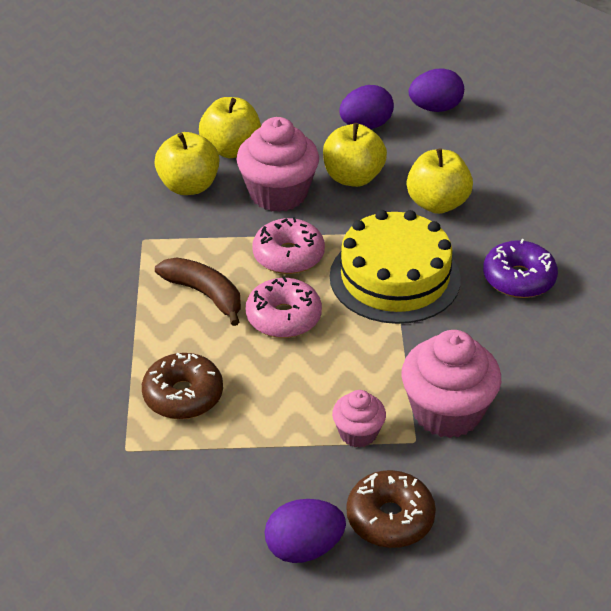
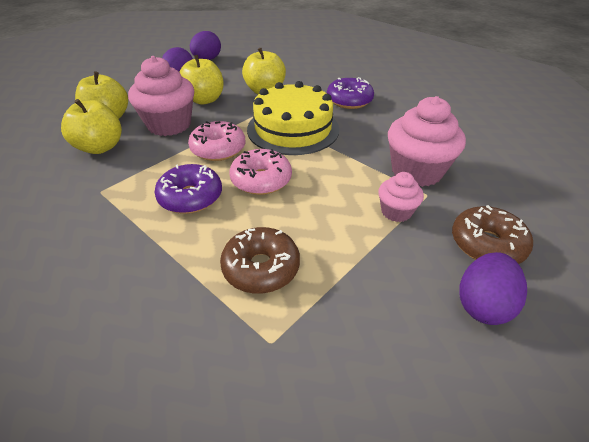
camera: 45 degrees left, 0 degrees up
brown banana [155,257,241,326] -> purple donut [155,164,222,214]

